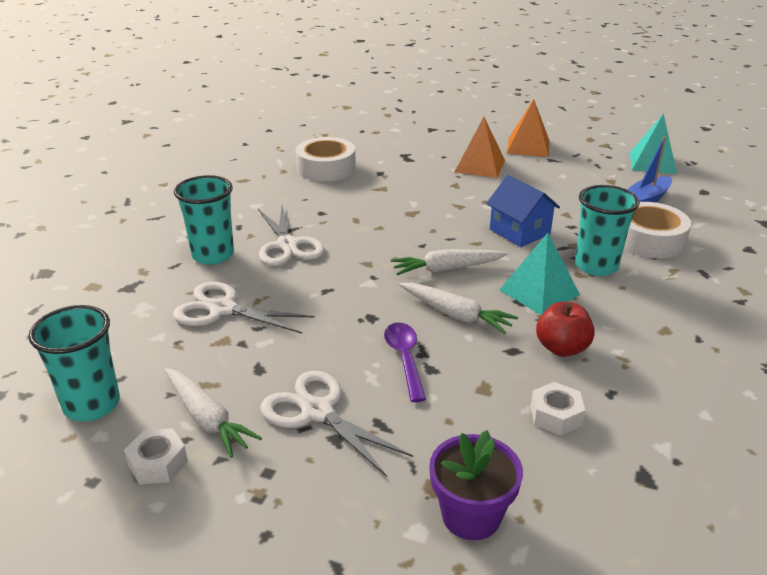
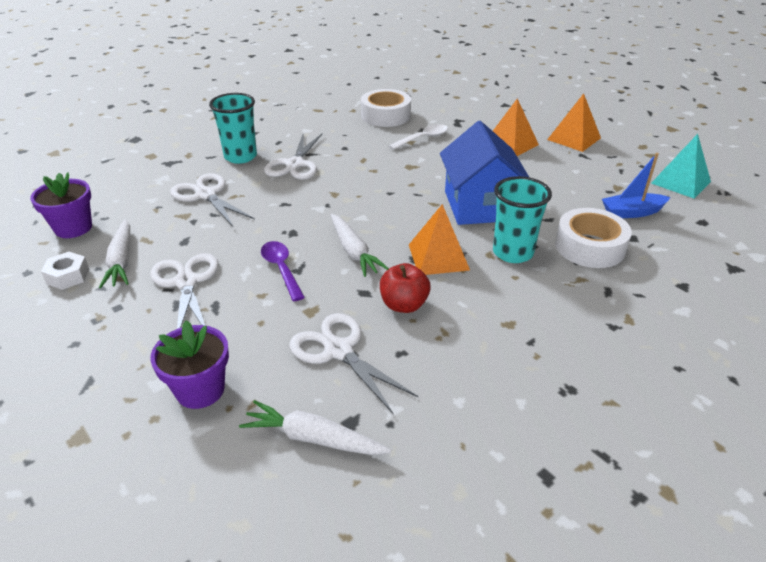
camera: 30 degrees right, 5 degrees up
turquoise cup [28,305,120,421] -> purple flower pot [30,172,92,238]
purple spoon [384,323,426,402] -> purple spoon turned 45 degrees counterclockwise [261,241,305,301]
white carrot [391,249,507,275] -> white carrot moved to [239,400,391,455]
blue house [486,175,560,247] -> blue house [440,121,529,225], size x1.54
turquoise pyramid [500,233,580,315] -> orange pyramid [409,204,470,275]
white nut [531,382,585,436] -> white scissors [289,313,419,414]
none -> white spoon [389,124,448,150]

